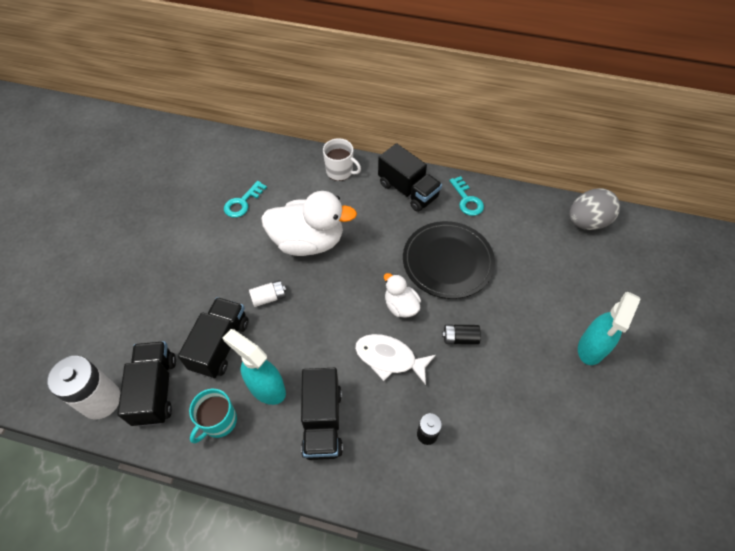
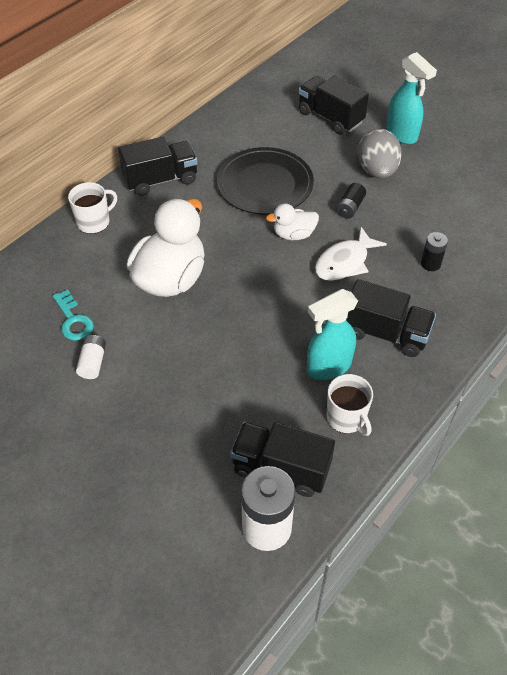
camera: 65 degrees left, 5 degrees down
black truck [178,297,249,378] -> black truck moved to [298,75,369,135]
turquoise mug [189,389,237,443] -> white mug [327,374,373,436]
white battery [249,280,286,307] -> white battery moved to [76,335,106,379]
turquoise key [449,176,484,216] -> none
grey egg [569,188,620,230] -> grey egg moved to [357,129,402,179]

